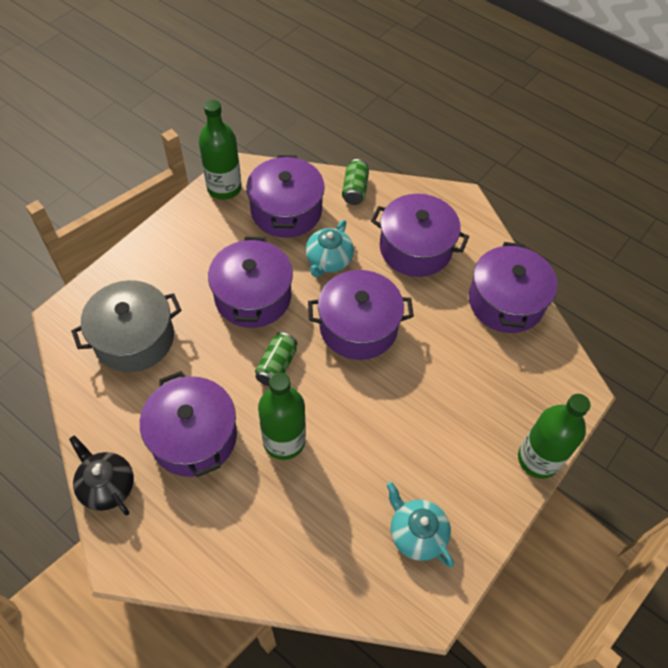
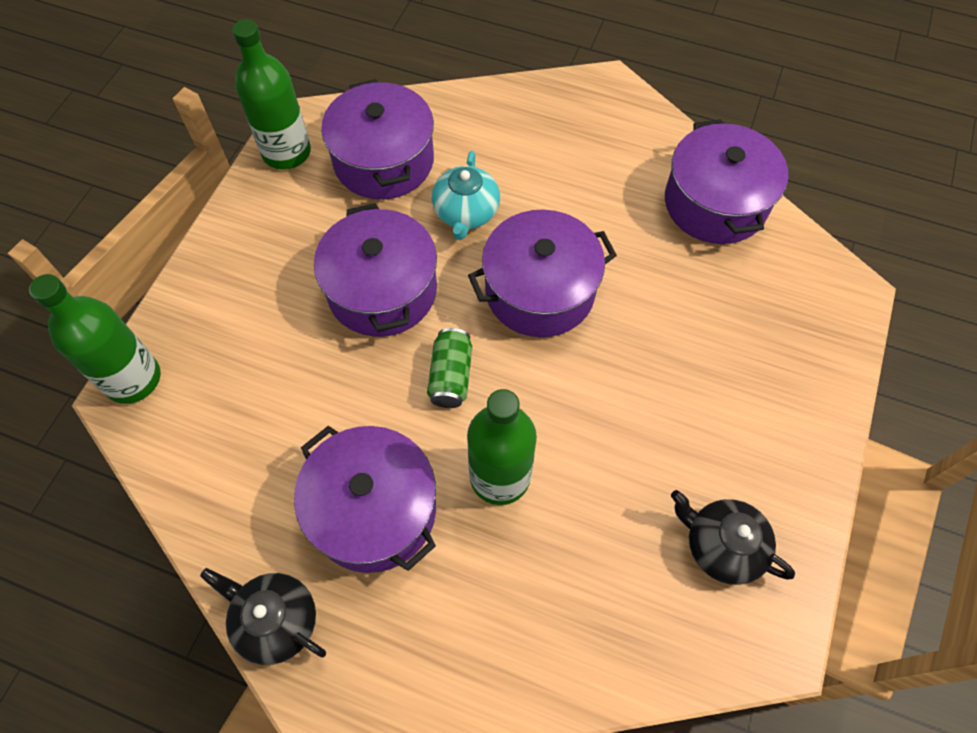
camera: 15 degrees left, 5 degrees up
grey pot [71,280,182,372] -> none
green can [342,159,369,205] -> none
purple pot [371,194,469,277] -> none
turquoise teapot [387,482,454,567] -> black teapot [671,490,795,585]
green bottle [518,394,591,479] -> green bottle moved to [29,274,161,404]

